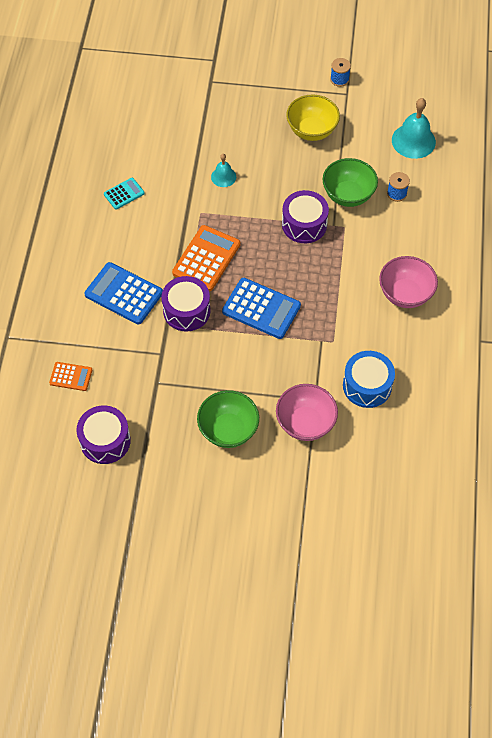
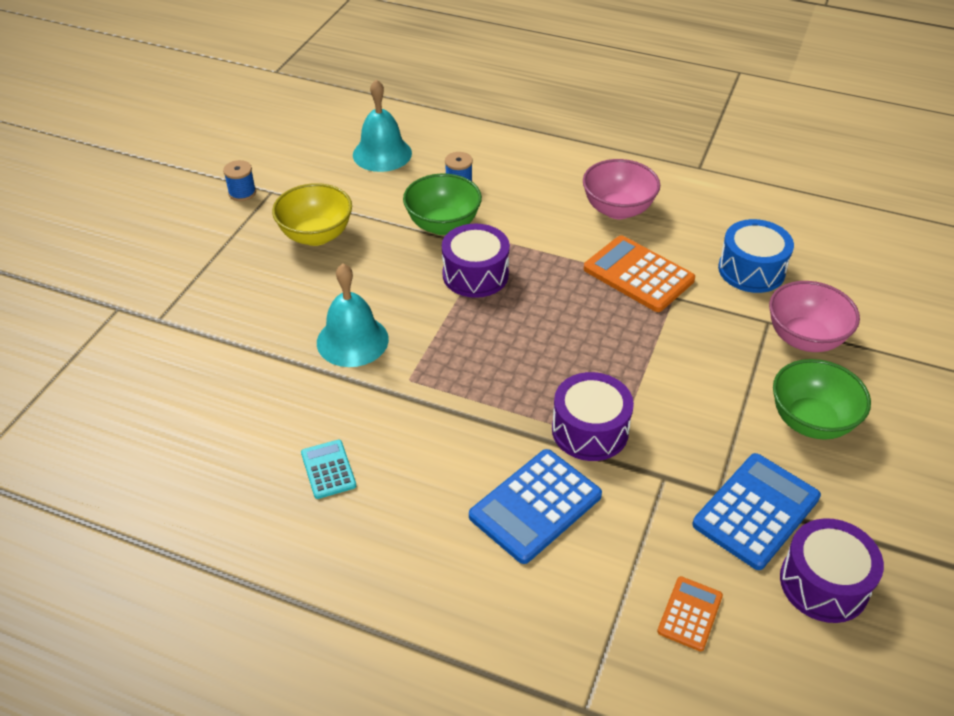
camera: 75 degrees left, 15 degrees down
orange calculator [172,225,241,291] -> orange calculator moved to [583,235,695,312]
turquoise bell [211,154,236,187] -> turquoise bell [317,264,389,367], size x1.77
blue calculator [222,278,301,339] -> blue calculator moved to [692,453,821,570]

